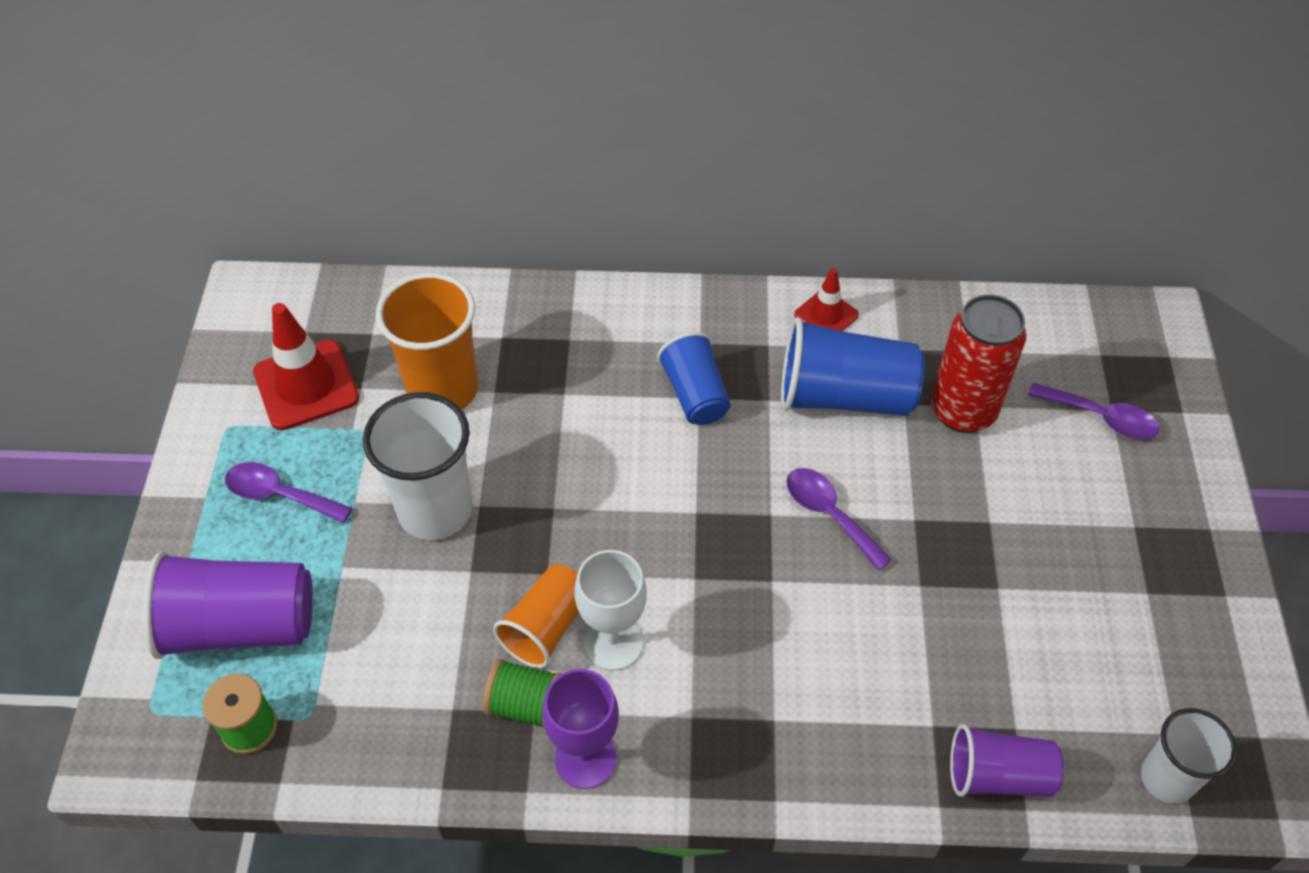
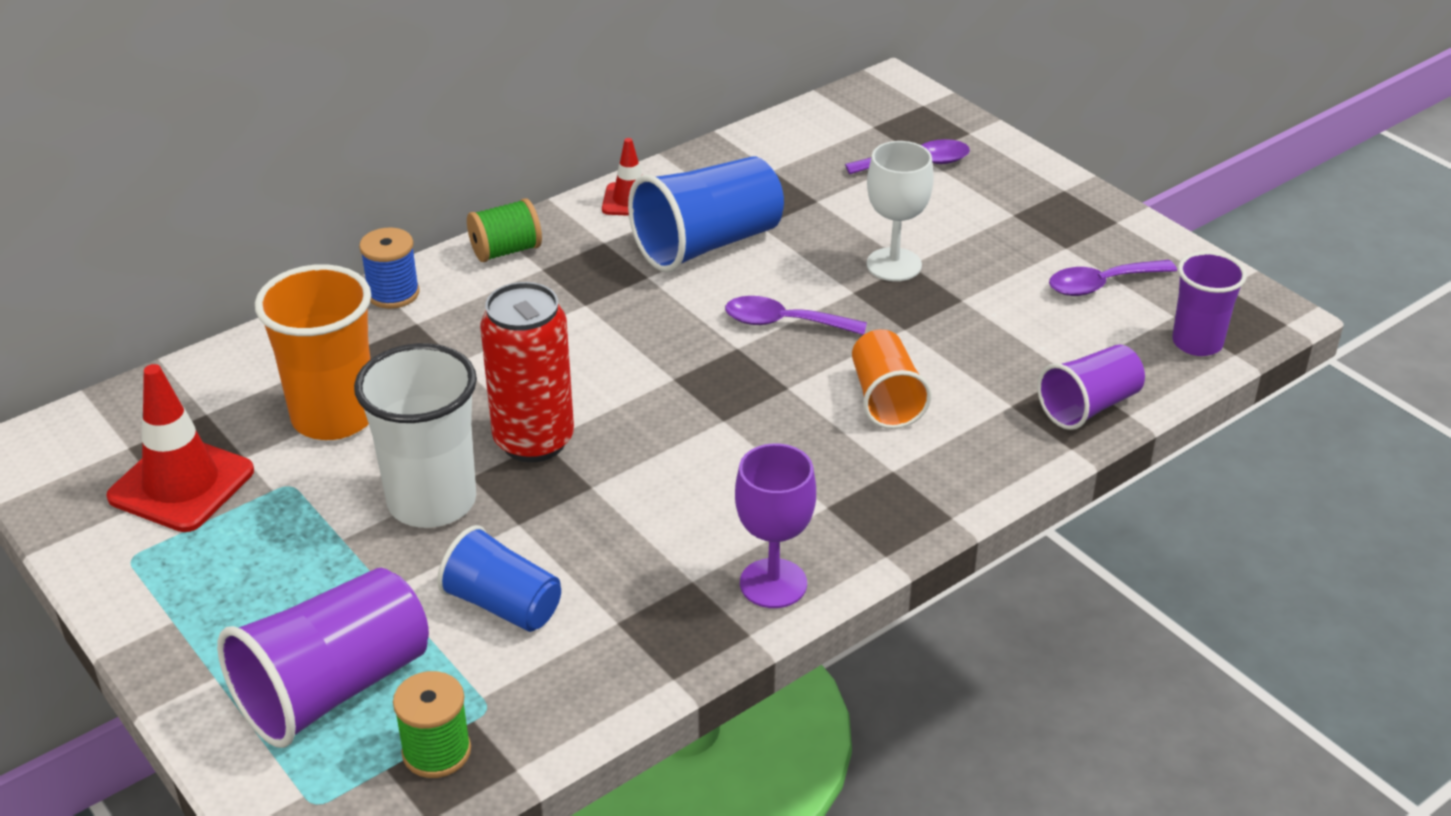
camera: 40 degrees left, 15 degrees down
purple spoon [225,462,352,523] -> purple spoon moved to [1049,260,1177,296]
green spool [483,659,562,729] -> green spool moved to [467,198,542,262]
orange cup [493,565,579,668] -> orange cup moved to [852,329,932,429]
white goblet [575,550,647,670] -> white goblet moved to [867,141,934,281]
blue cup [657,332,730,425] -> blue cup moved to [437,525,561,632]
red can [931,294,1026,433] -> red can moved to [480,282,574,462]
white cup [1141,708,1237,804] -> purple cup [1172,251,1247,356]
none -> blue spool [359,228,420,309]

